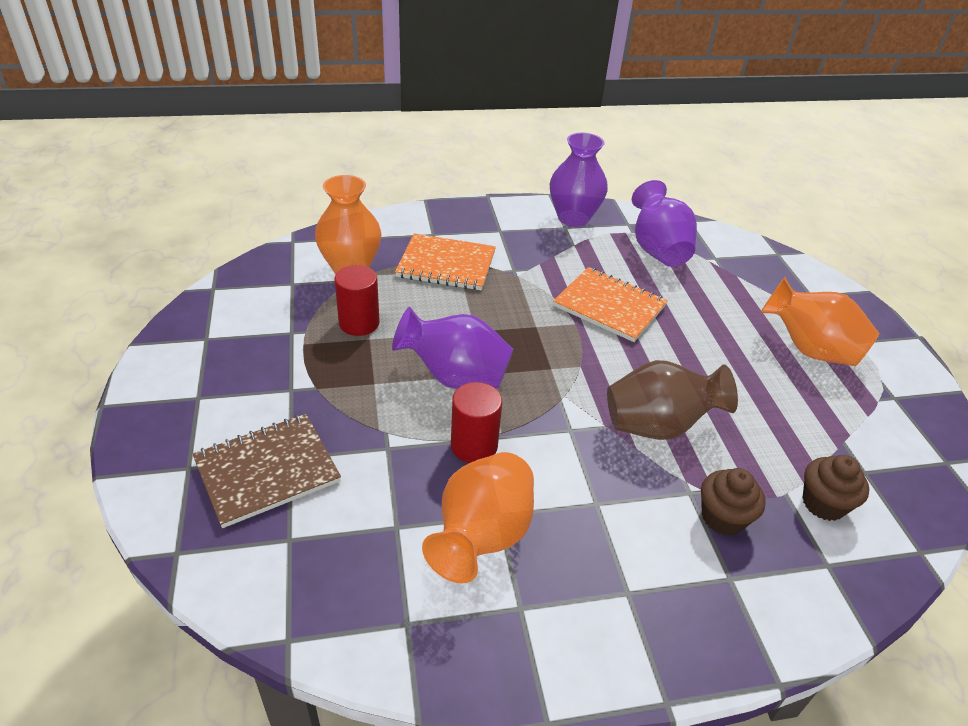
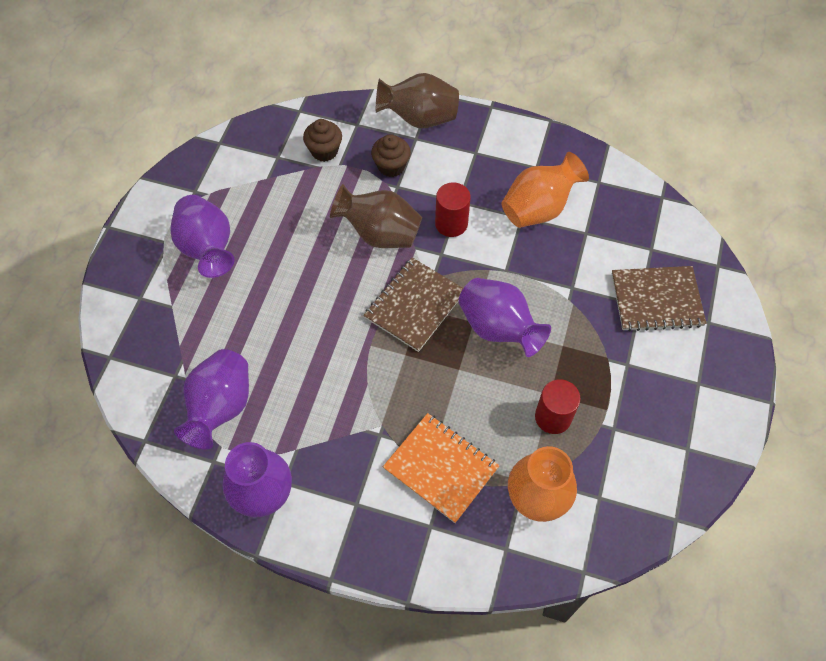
camera: 150 degrees left, 20 degrees up
red cylinder [451,382,502,463] -> red cylinder moved to [435,182,471,237]
orange notebook [553,267,668,342] -> none
orange vase [760,277,879,366] -> purple vase [170,195,234,278]
none -> brown notebook [364,258,463,352]
none -> brown vase [376,73,459,128]

